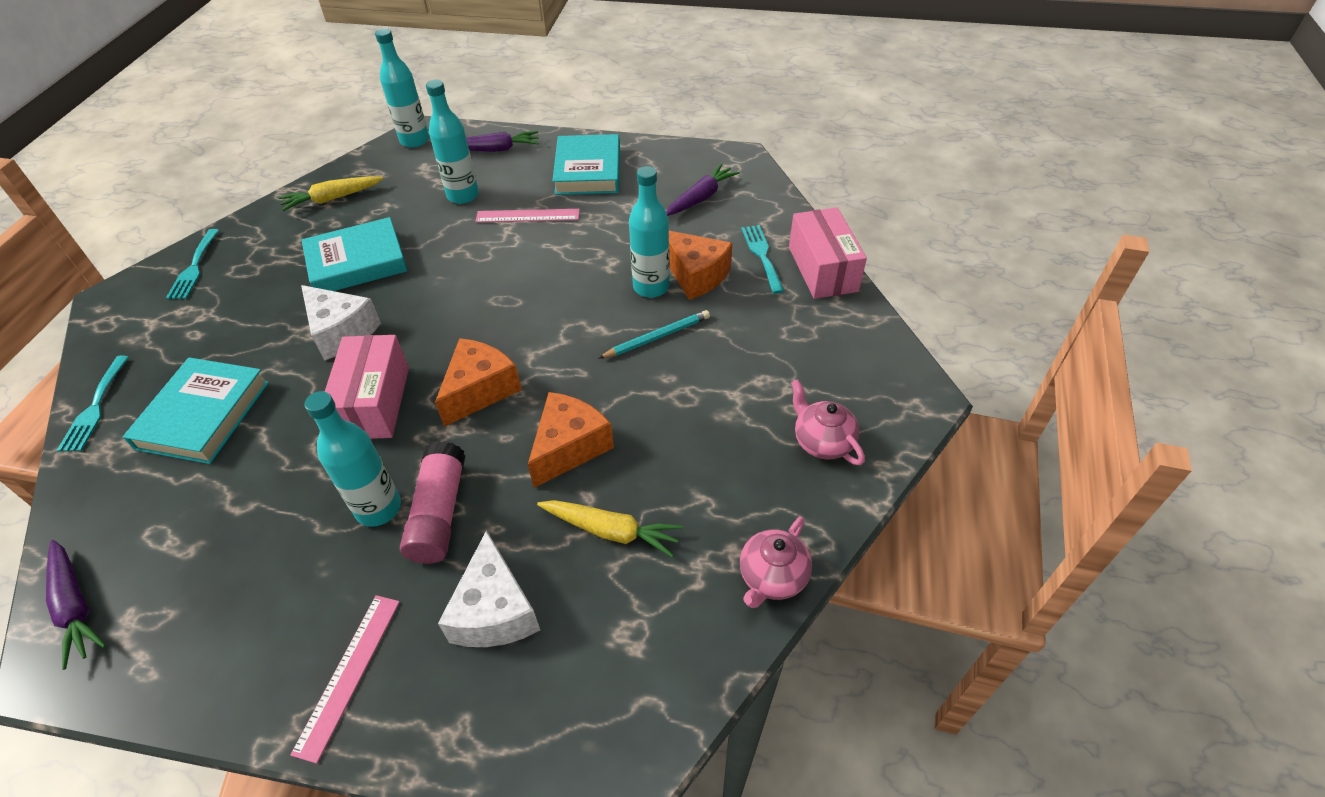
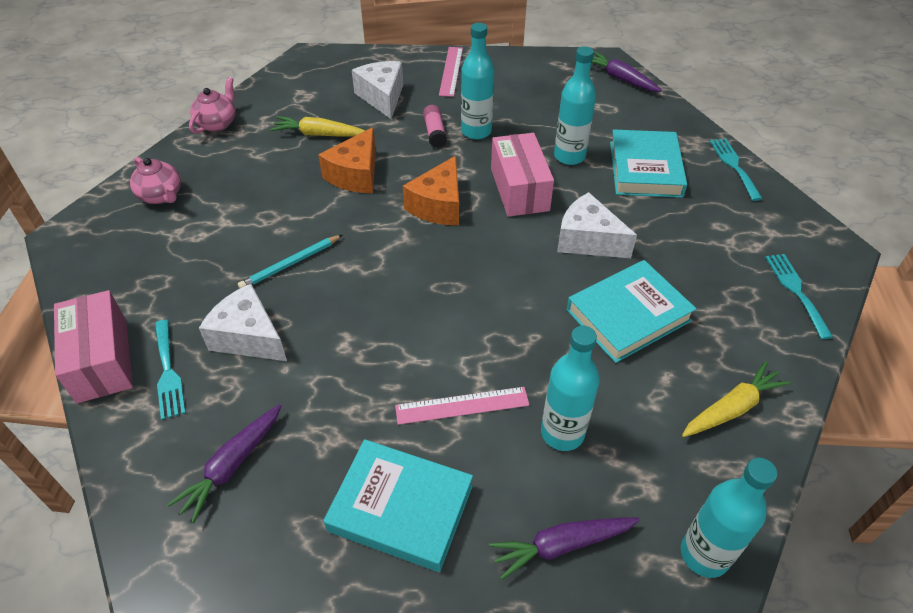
camera: 170 degrees right, 0 degrees up
pink glue stick [400,441,465,564] -> pink glue stick [423,105,447,148], size x0.63
turquoise book [552,134,620,195] -> turquoise book turned 60 degrees counterclockwise [323,439,473,572]
turquoise bottle [629,166,670,298] -> turquoise bottle moved to [554,46,596,165]
orange cheese [669,231,732,300] -> white cheese [199,284,287,361]

